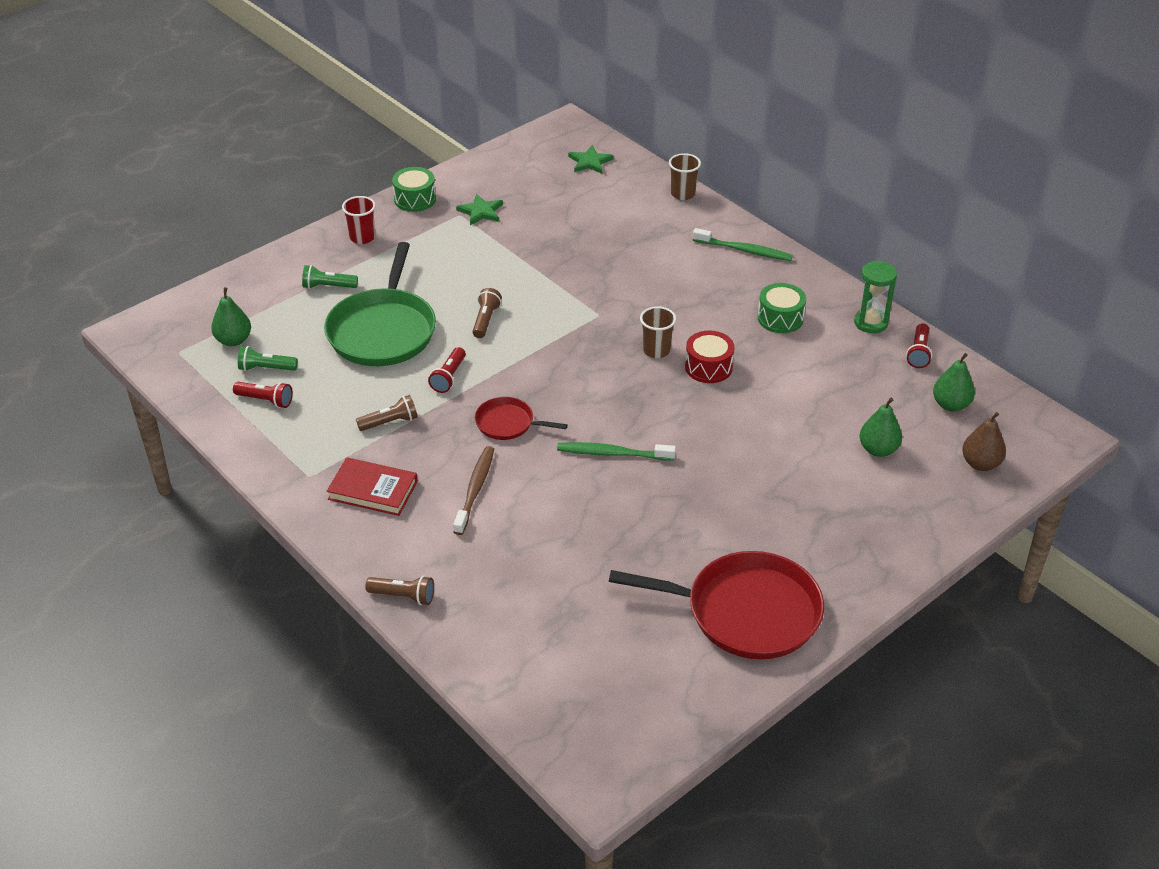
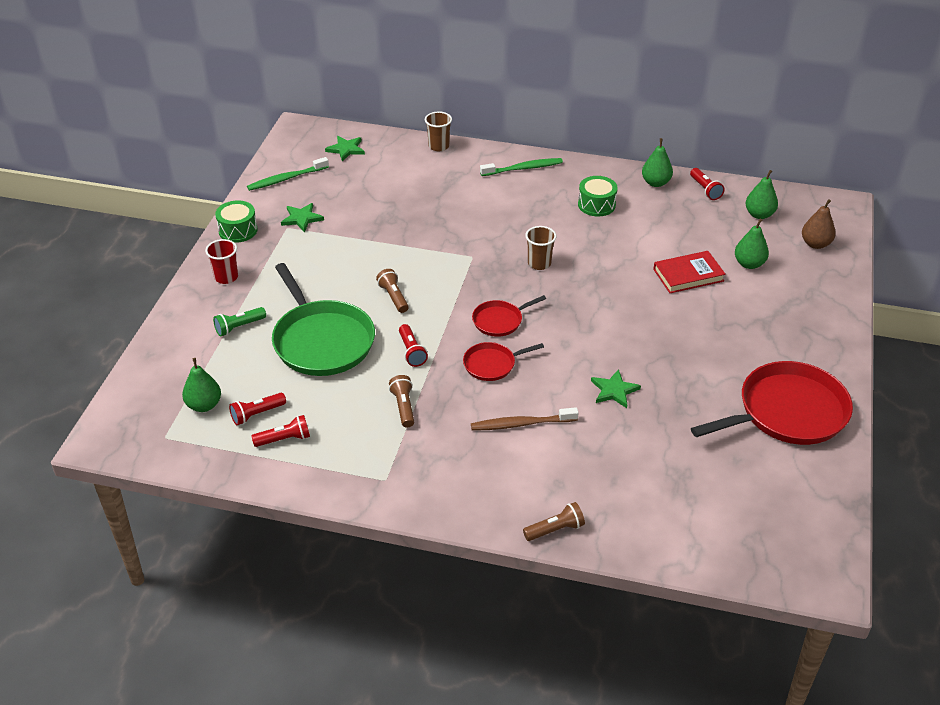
camera: 35 degrees left, 0 degrees up
green flashlight [238,346,298,371] -> red flashlight [229,393,286,425]
red book [327,457,418,516] -> red book moved to [653,251,726,293]
brown flashlight [356,395,418,431] -> brown flashlight turned 45 degrees counterclockwise [389,375,414,427]
brown toothbrush [453,446,494,535] -> brown toothbrush turned 75 degrees counterclockwise [471,407,579,431]
green toothbrush [557,442,676,461] -> green toothbrush moved to [247,157,329,191]
red drum [685,331,735,383] -> none
green hourglass [854,260,897,333] -> green pear [642,138,673,187]
none -> red pan [472,295,546,337]
none -> green star [591,369,641,408]

